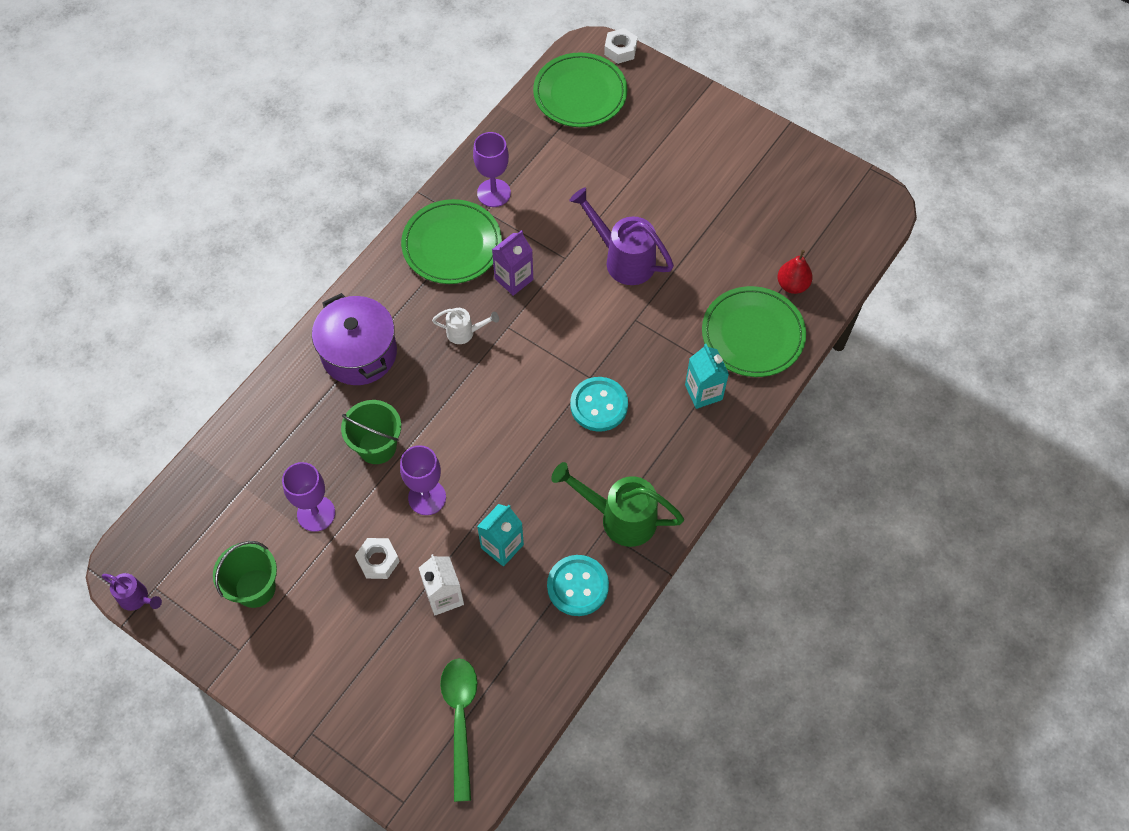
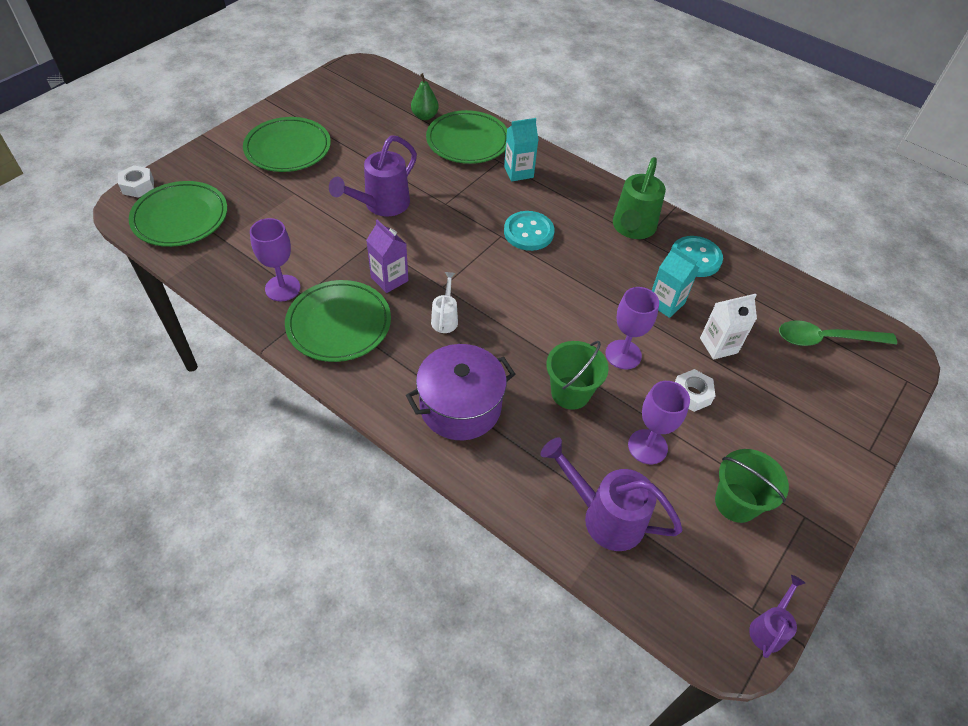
camera: 90 degrees left, 10 degrees down
red pear [777,250,813,294] -> green pear [411,73,439,120]
none -> green plate [243,117,331,172]
none -> purple watering can [541,437,683,551]

